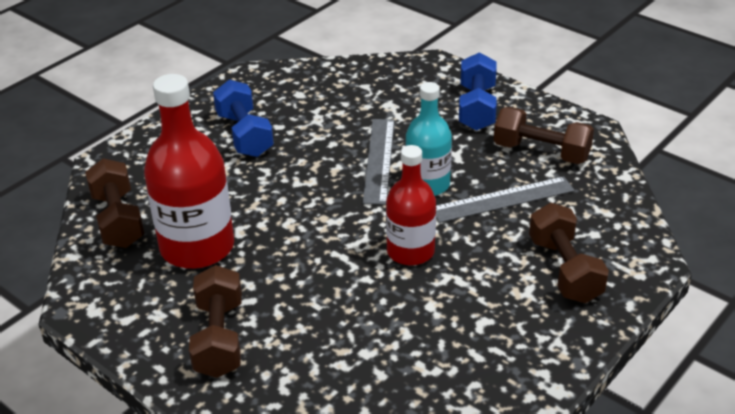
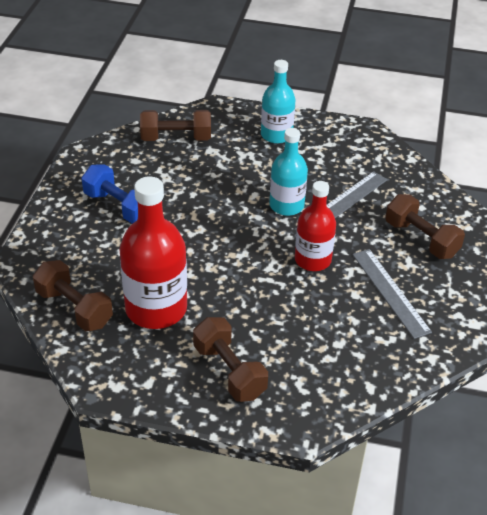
camera: 30 degrees left, 5 degrees up
grey ruler [363,119,394,205] -> grey ruler moved to [352,249,432,339]
blue dumbbell [459,52,497,131] -> turquoise bottle [261,60,296,144]
brown dumbbell [494,107,594,164] -> brown dumbbell moved to [140,110,211,141]

